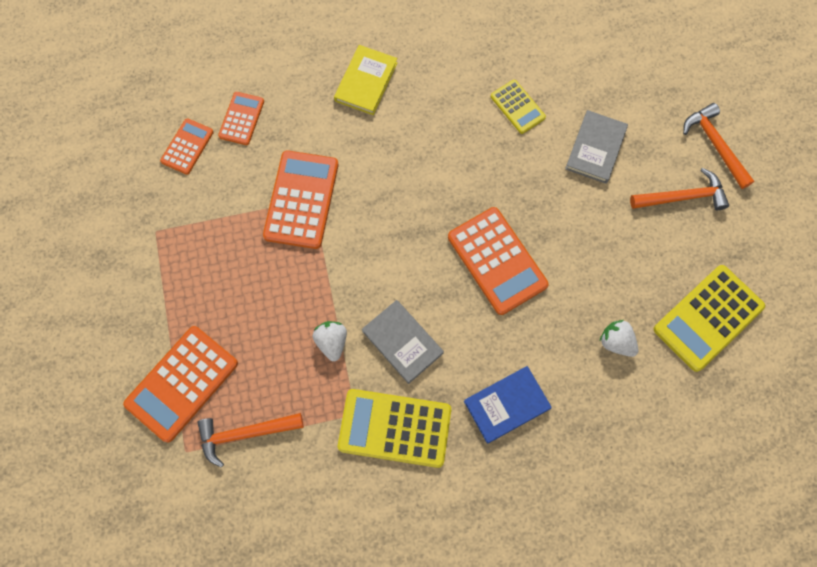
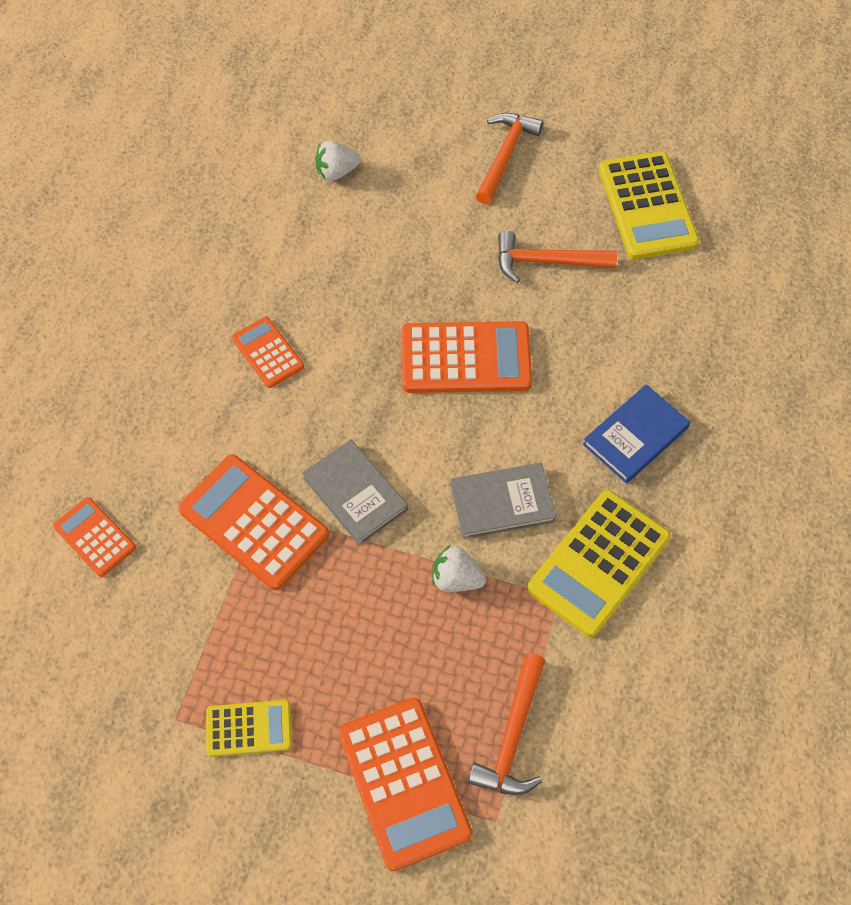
camera: 60 degrees left, 10 degrees down
orange calculator [160,118,214,175] -> orange calculator moved to [232,317,304,388]
yellow book [334,45,397,115] -> none
blue book [464,366,552,443] -> blue book turned 45 degrees clockwise [583,384,690,484]
yellow calculator [491,80,546,134] -> yellow calculator moved to [206,700,292,757]
grey book [565,110,628,184] -> grey book moved to [302,439,408,545]
white strawberry [600,320,638,357] -> white strawberry moved to [315,141,361,181]
orange hammer [683,103,754,189] -> orange hammer moved to [498,230,617,283]

